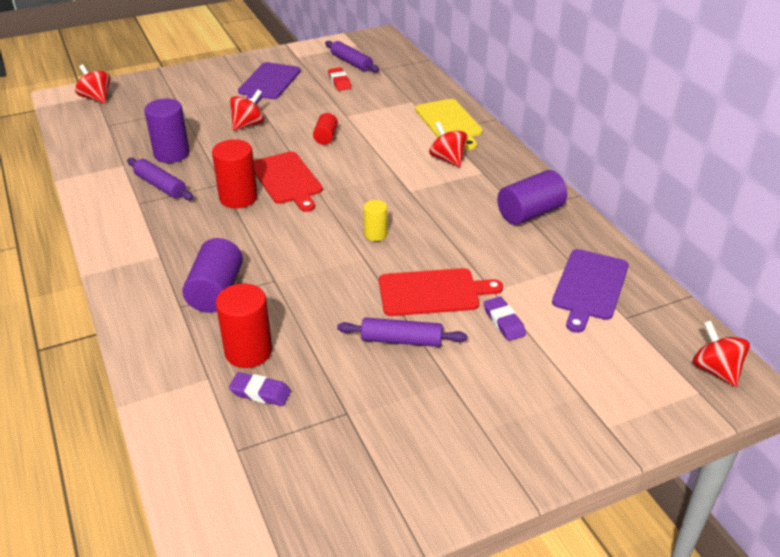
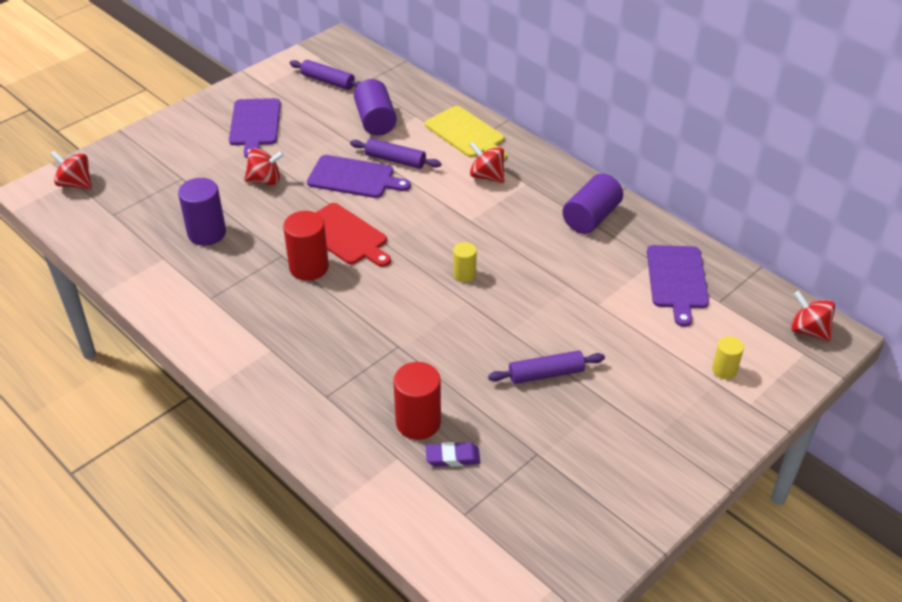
camera: 20 degrees left, 5 degrees up
purple rolling pin [127,158,193,200] -> purple rolling pin moved to [350,138,441,169]
purple cylinder [182,238,243,313] -> purple cylinder moved to [354,79,397,135]
red spinning top [230,90,264,131] -> red spinning top turned 60 degrees clockwise [244,148,284,185]
red cylinder [313,113,338,145] -> purple cutting board [307,155,411,198]
red eraser [328,67,351,91] -> none
red cutting board [379,268,503,316] -> none
purple eraser [484,297,526,341] -> none
none -> yellow cylinder [712,336,744,379]

